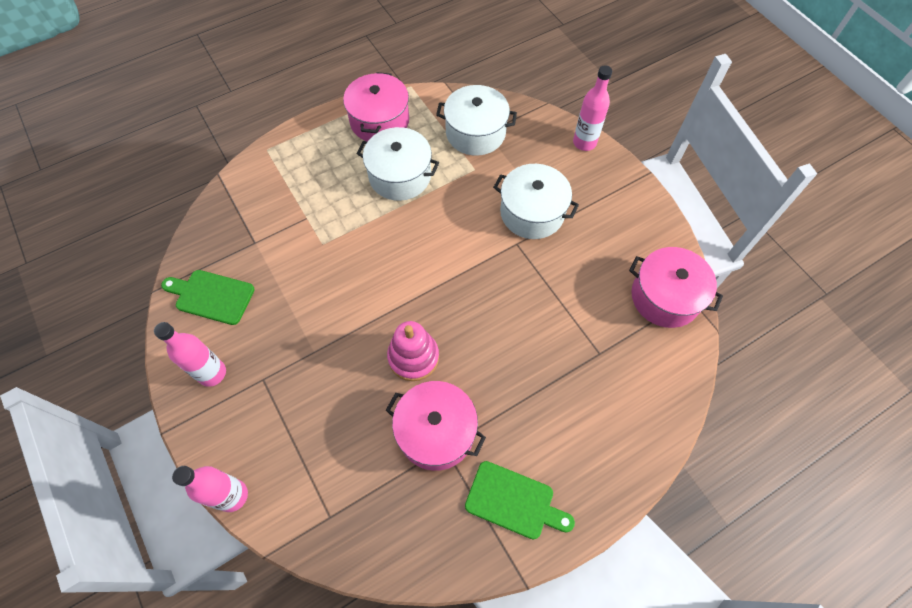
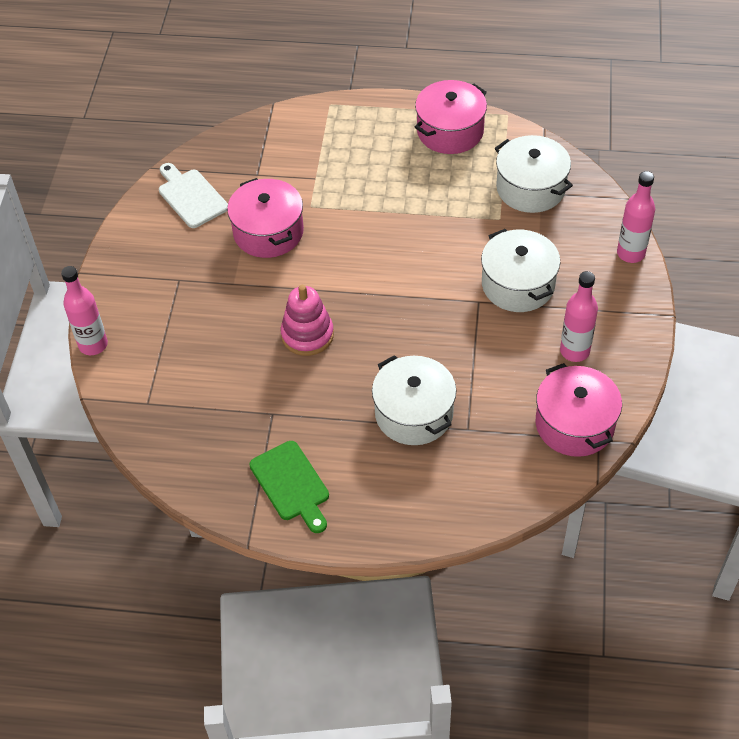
camera: 40 degrees right, 10 degrees down
pink bottle [154,322,226,387] -> pink bottle moved to [560,271,598,362]
green cutting board [161,270,255,325] -> white cutting board [159,163,228,228]
white pot [356,127,439,201] -> white pot moved to [372,355,456,445]
pink pot [386,381,486,471] -> pink pot moved to [227,178,304,258]

